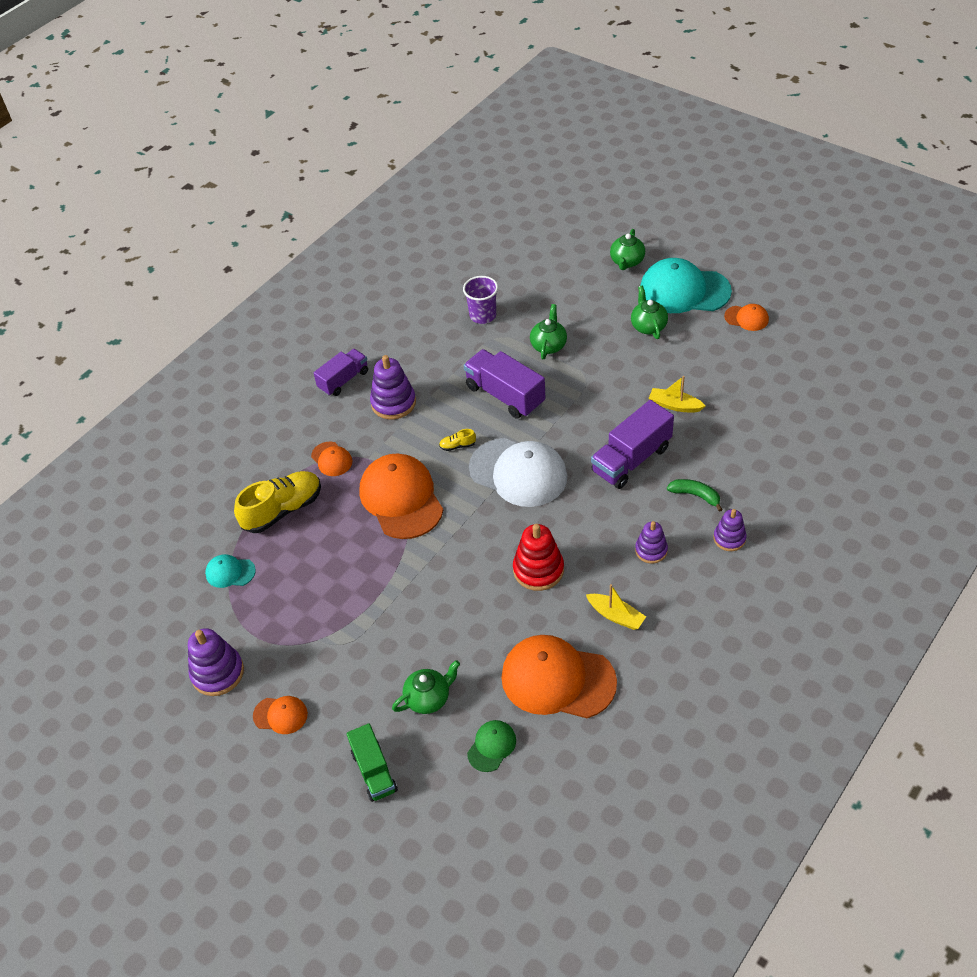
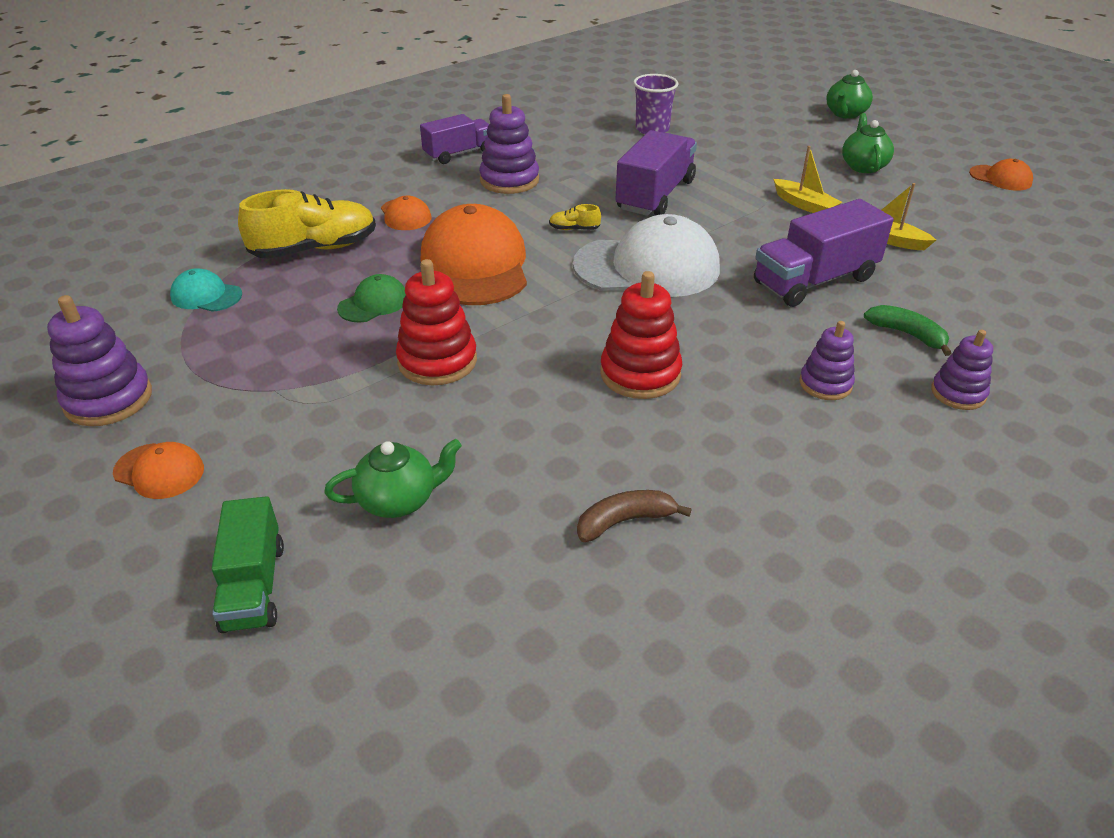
camera: 10 degrees right, 10 degrees down
purple truck [464,349,545,419] -> purple truck turned 60 degrees clockwise [615,130,697,216]
green cap [467,720,516,772] -> green cap moved to [337,274,406,323]
white cap [469,438,567,507] -> white cap turned 45 degrees counterclockwise [573,214,720,297]
orange cap [501,635,617,718] -> brown banana [577,490,692,542]
green teapot [530,304,567,359] -> none
yellow boat [586,584,646,630] -> yellow boat moved to [774,146,842,213]
turquoise cap [640,258,732,313] -> none
none -> red stacking toy [396,259,477,385]

